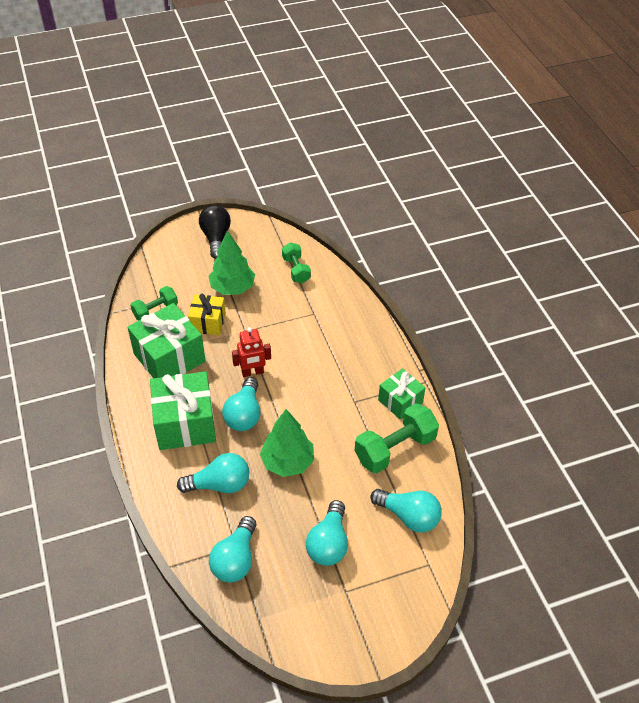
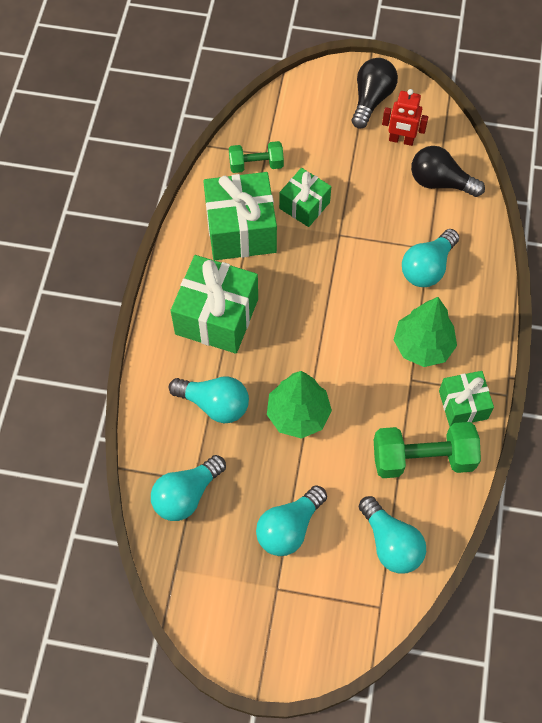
camera: 30 degrees right, 15 degrees up
yellow gift [188,294,226,335] -> green gift [279,168,331,227]
green tree [209,231,255,295] -> green tree moved to [394,297,457,367]
turquoise light bulb [222,377,260,431] -> turquoise light bulb moved to [402,229,459,287]
red robot [232,327,271,377] -> red robot moved to [382,89,428,146]
green dumbbell [282,243,311,283] -> black light bulb [411,146,485,197]

